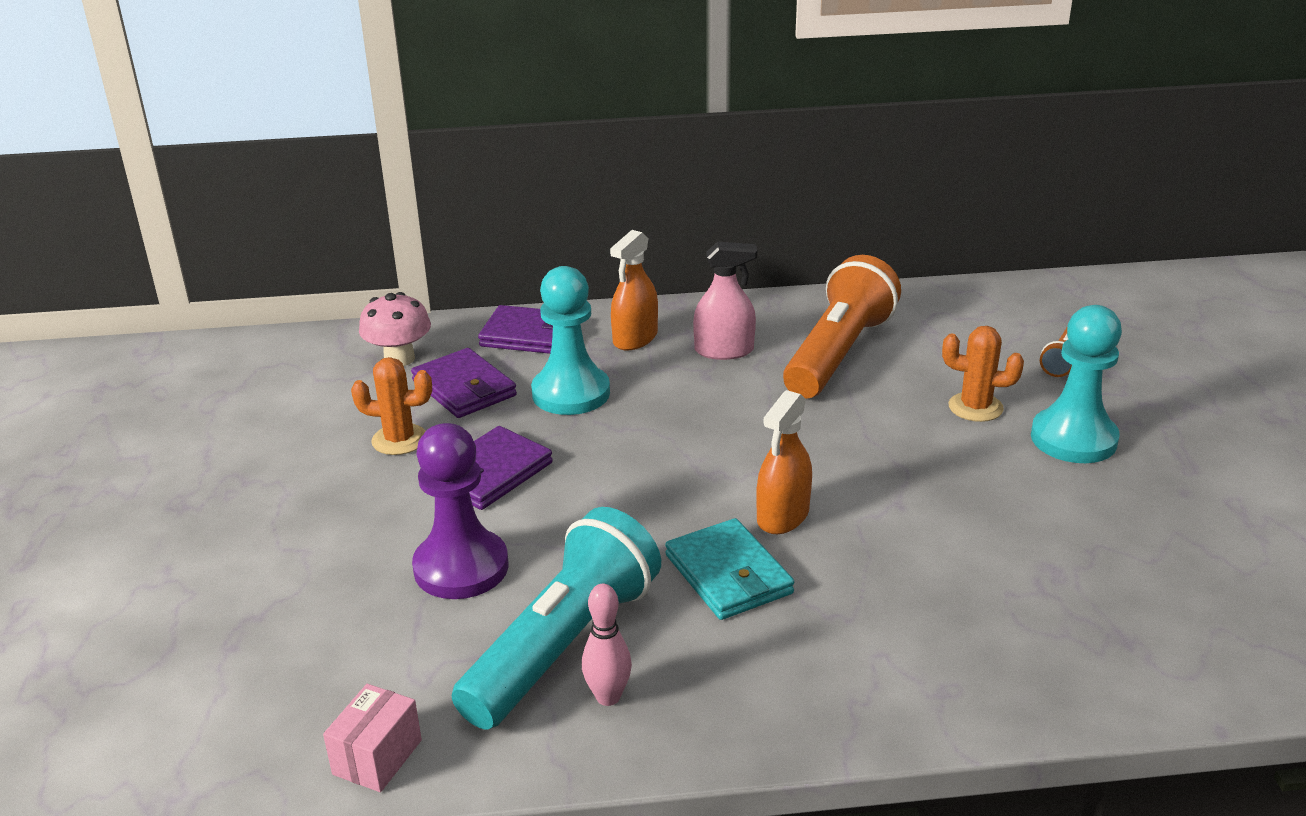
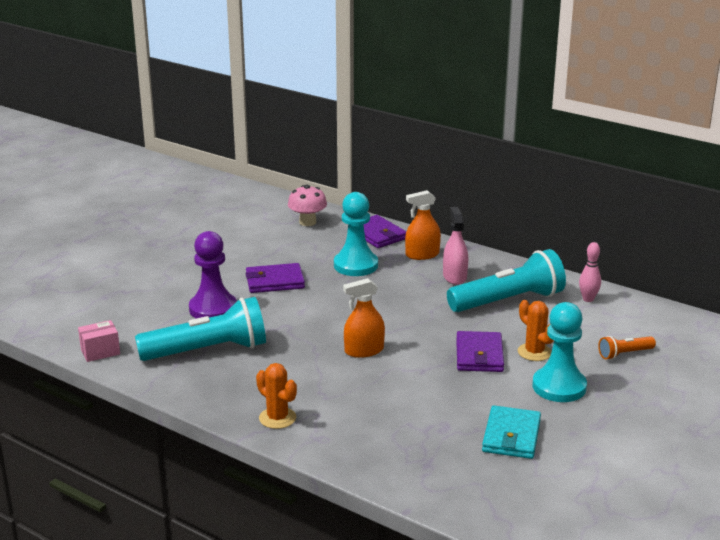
camera: 40 degrees right, 5 degrees down
orange cactus [351,357,432,455] -> orange cactus moved to [256,363,297,429]
purple wallet [411,348,517,418] -> purple wallet moved to [456,331,504,372]
pink bowling pin [582,584,632,706] -> pink bowling pin moved to [579,242,601,302]
turquoise wallet [665,518,794,620] -> turquoise wallet moved to [482,405,541,459]
pink spray bottle [693,241,757,360] -> pink spray bottle turned 135 degrees counterclockwise [443,207,468,285]
orange flashlight [783,255,901,398] -> turquoise flashlight [447,249,566,312]

